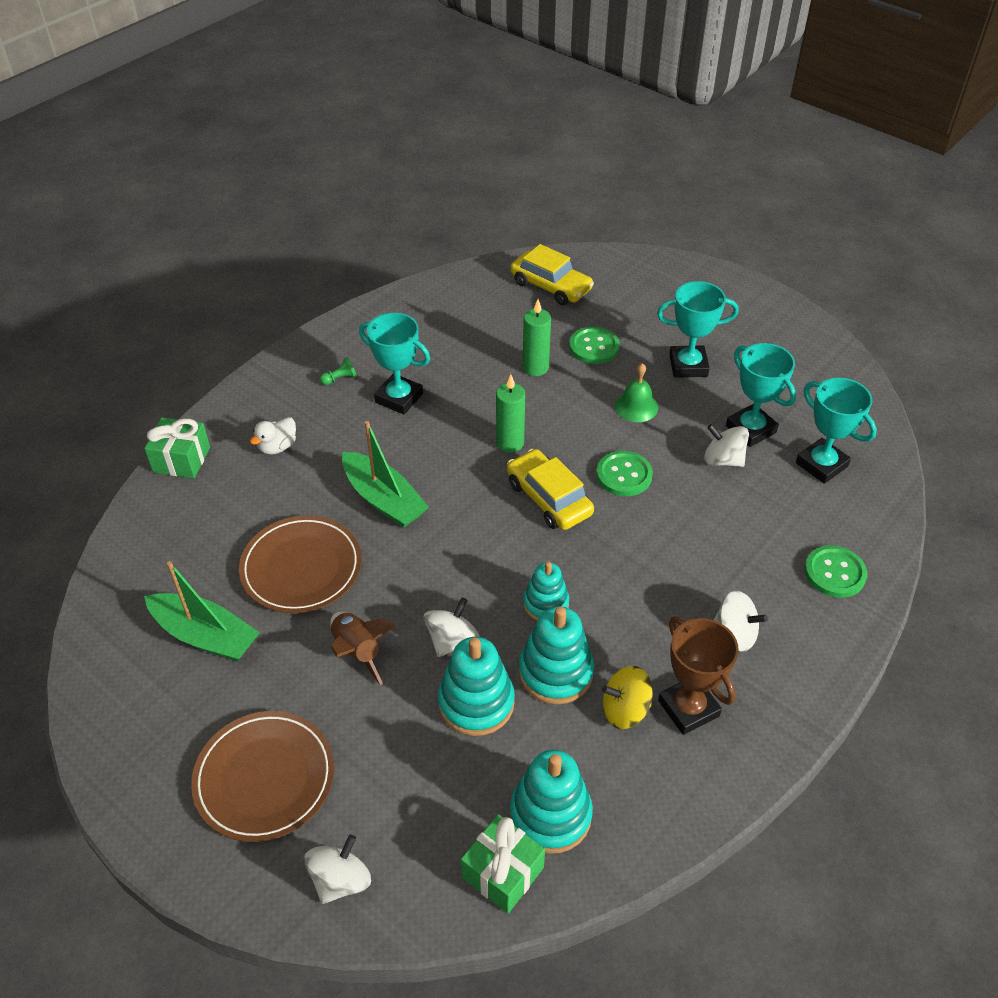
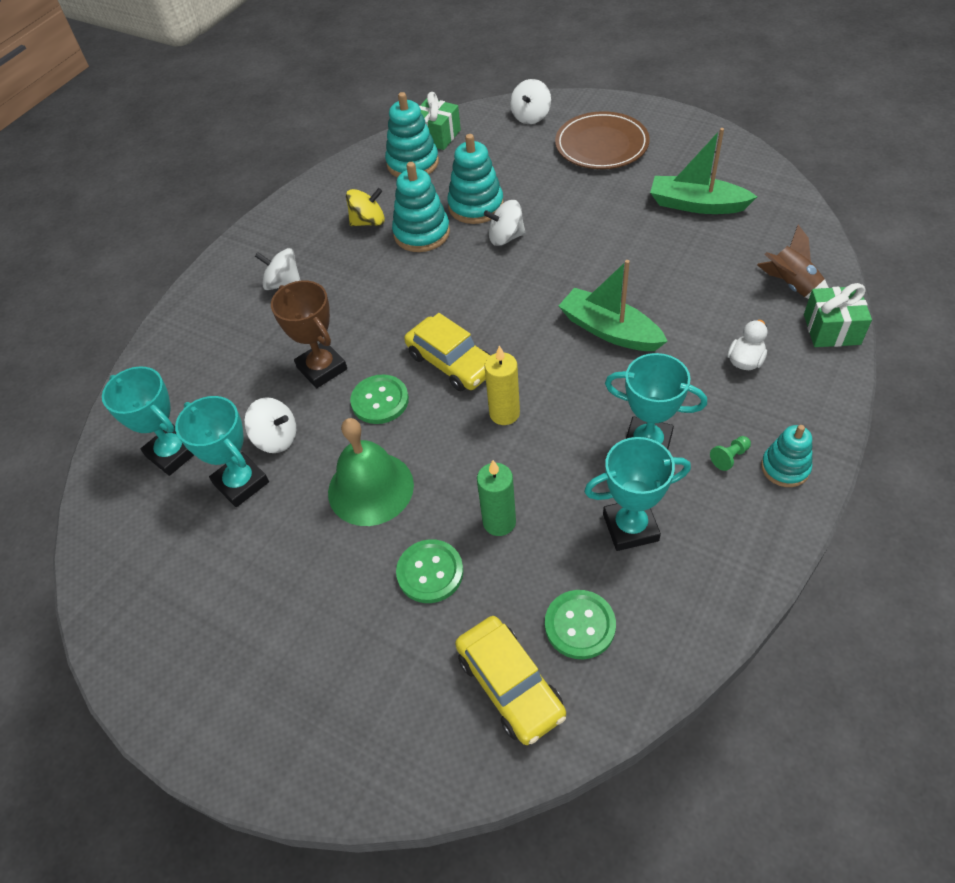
camera: 175 degrees right, 5 degrees up
brown plate [239,515,362,613] -> none
brown rocket [330,612,396,685] -> brown rocket moved to [757,225,829,299]
white spinning top [424,597,480,657] -> white spinning top turned 60 degrees clockwise [484,200,526,246]
green candle [496,375,525,453] -> yellow candle [485,345,520,425]
yellow car [510,244,594,305] -> yellow car turned 150 degrees counterclockwise [455,616,566,745]
turquoise stacking toy [523,562,569,621] -> turquoise stacking toy moved to [761,425,812,487]
green bell [615,363,658,422] -> green bell [328,418,414,526], size x1.68
turquoise trophy [657,281,739,378] -> turquoise trophy moved to [584,437,691,551]
brown trophy [658,616,739,735] -> brown trophy moved to [271,280,347,388]
green button [804,545,867,598] -> green button moved to [545,590,616,660]

